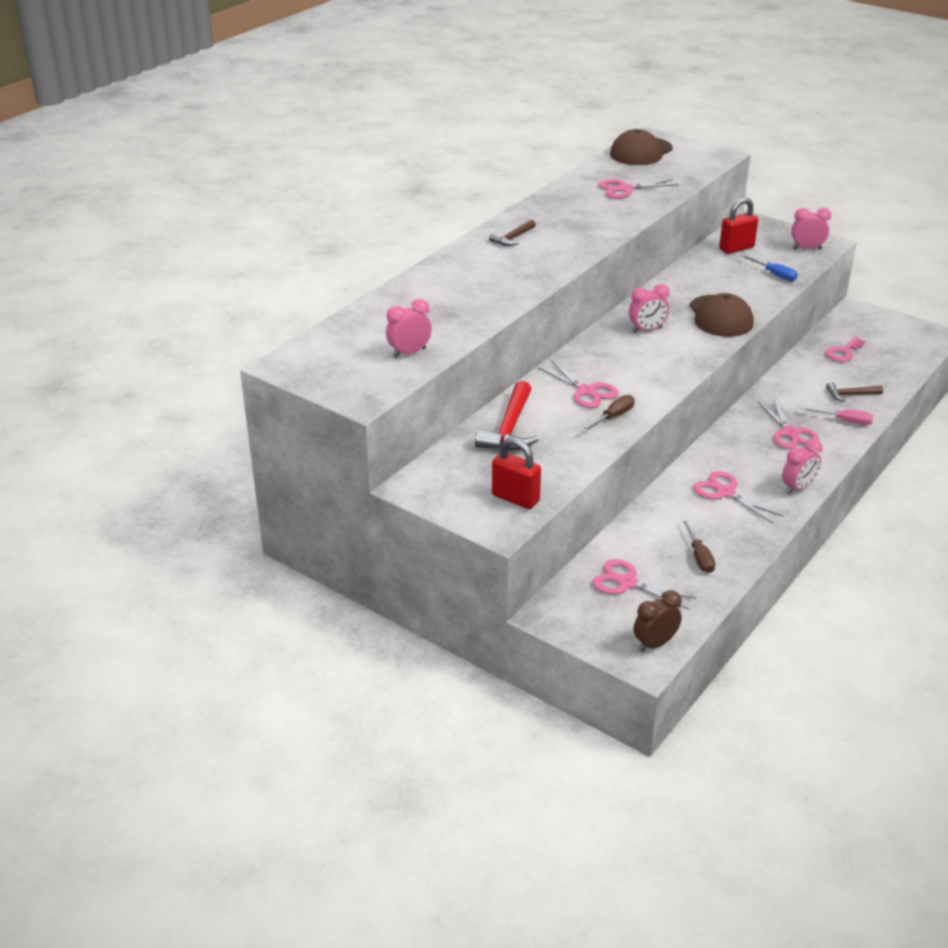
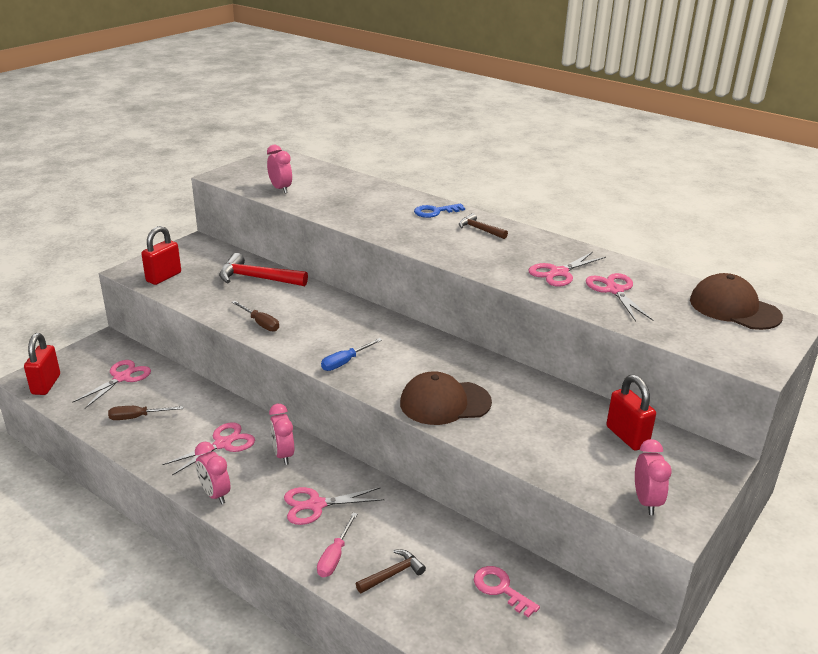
camera: 90 degrees right, 5 degrees down
pink scissors [538,361,619,408] -> pink scissors moved to [529,252,606,287]
pink clock [629,284,670,333] -> pink clock moved to [269,404,294,465]
brown clock [633,590,682,652] -> red padlock [24,333,60,395]
blue screwdriver [740,254,798,281] -> blue screwdriver moved to [321,338,382,371]
brown hammer [826,382,883,402] -> brown hammer turned 60 degrees clockwise [356,550,426,593]
none -> blue key [414,204,465,218]

